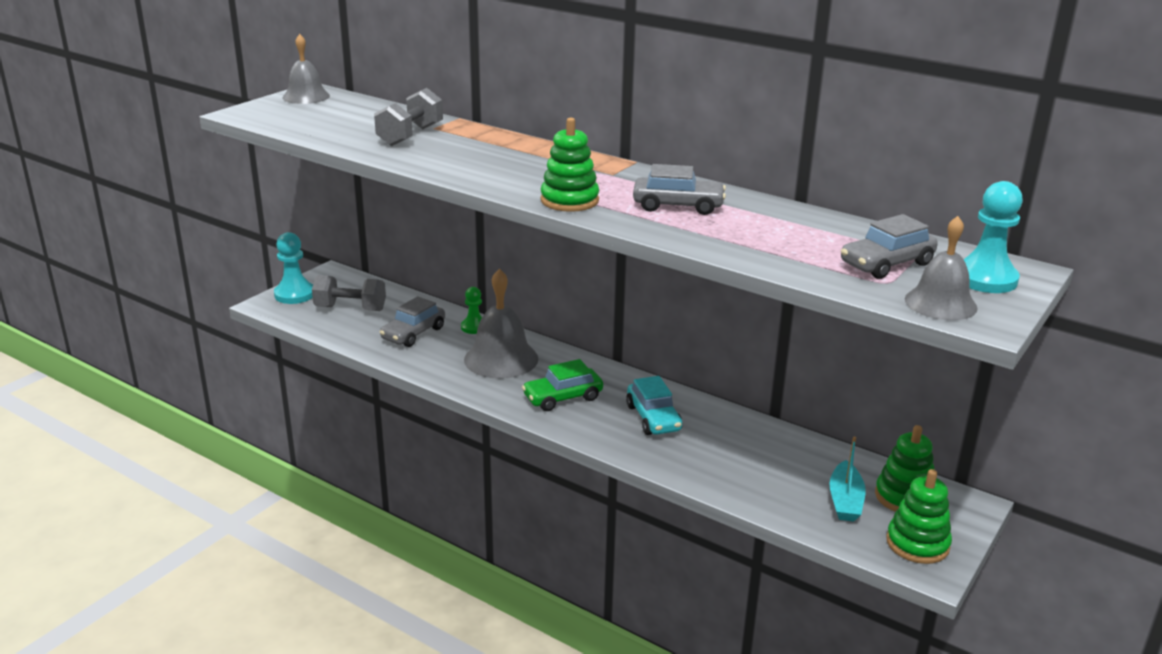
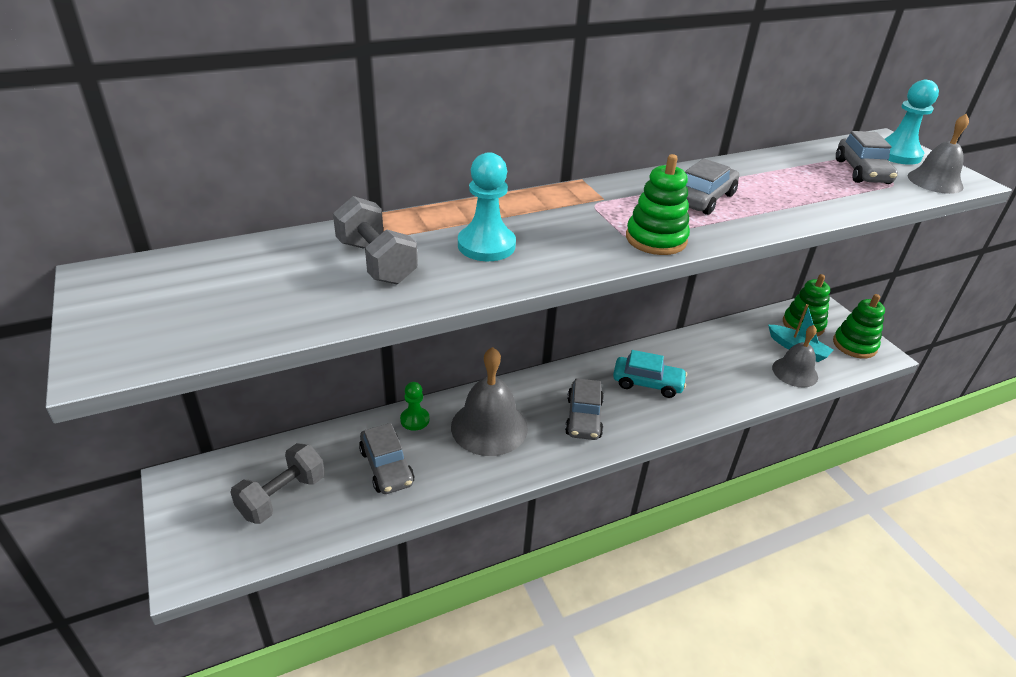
camera: 60 degrees left, 10 degrees up
turquoise pawn [274,232,313,304] -> turquoise pawn moved to [458,152,516,261]
grey bell [282,34,330,104] -> grey bell moved to [772,325,818,388]
green car [522,359,603,411] -> grey car [565,378,604,440]

